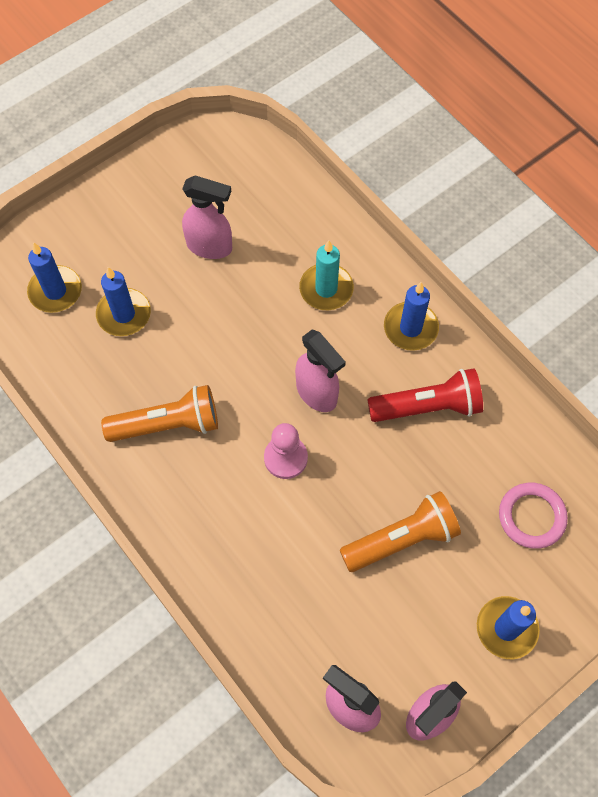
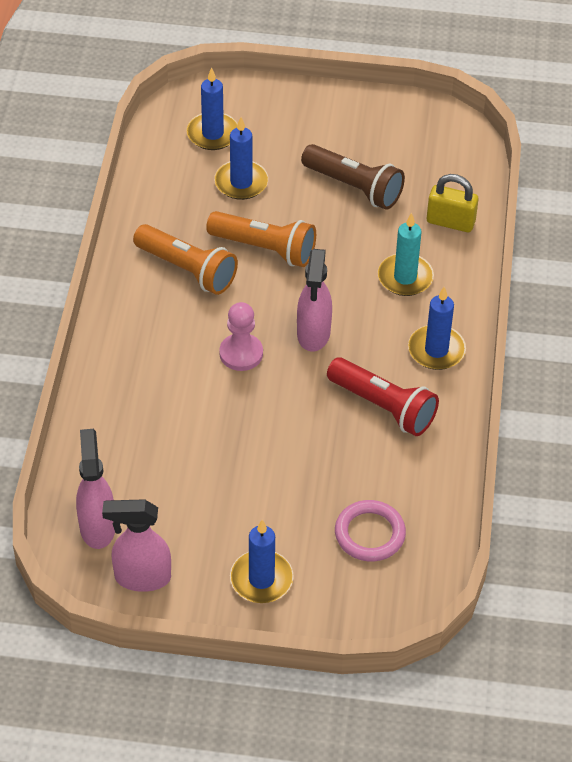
camera: 45 degrees right, 15 degrees down
pink spray bottle [182,175,232,259] -> brown flashlight [301,144,405,210]
orange flashlight [340,491,461,572] -> orange flashlight moved to [206,211,316,267]
none -> yellow padlock [427,174,479,232]

